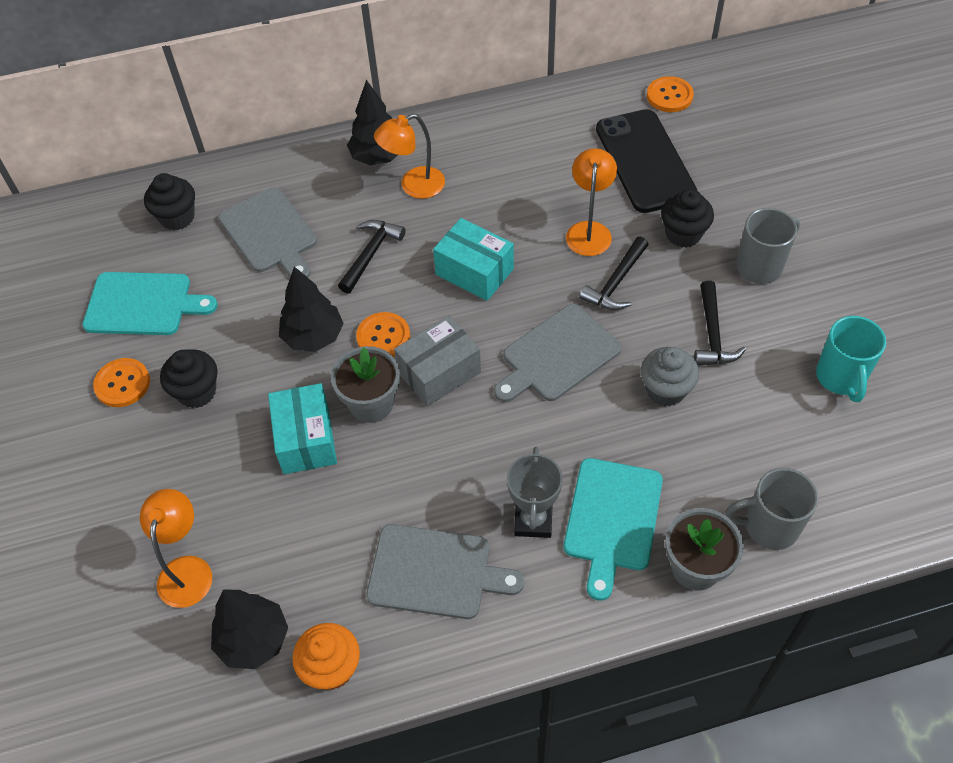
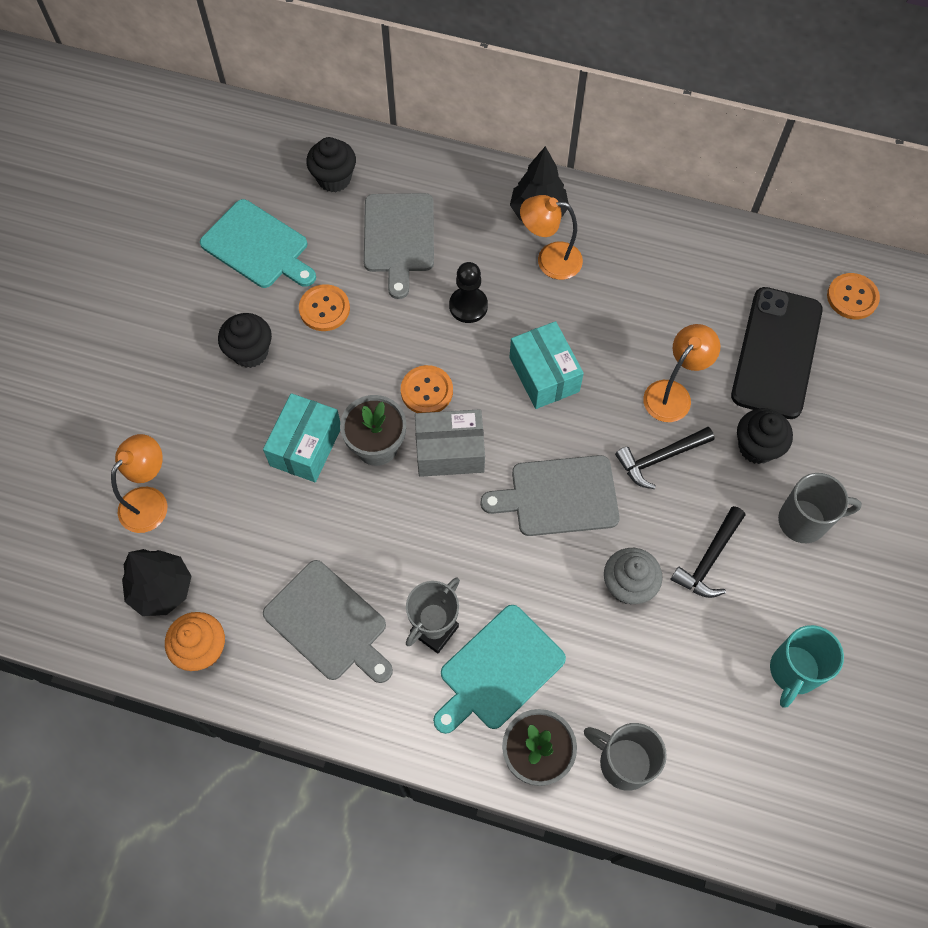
camera: 30 degrees right, 10 degrees up
orange button [93,358,150,407] -> orange button moved to [299,284,350,331]
black tree [279,266,344,352] -> none
black hammer [338,220,406,294] -> black pawn [449,262,488,323]

